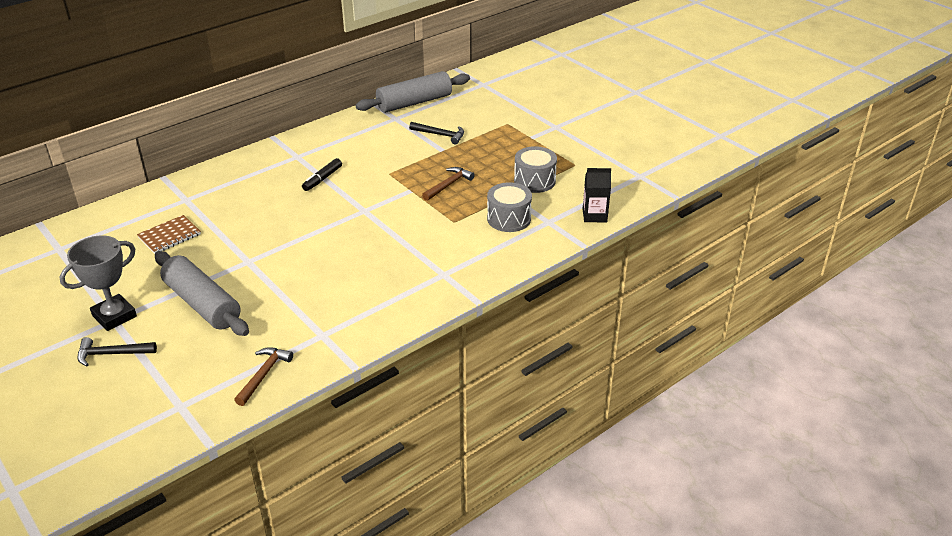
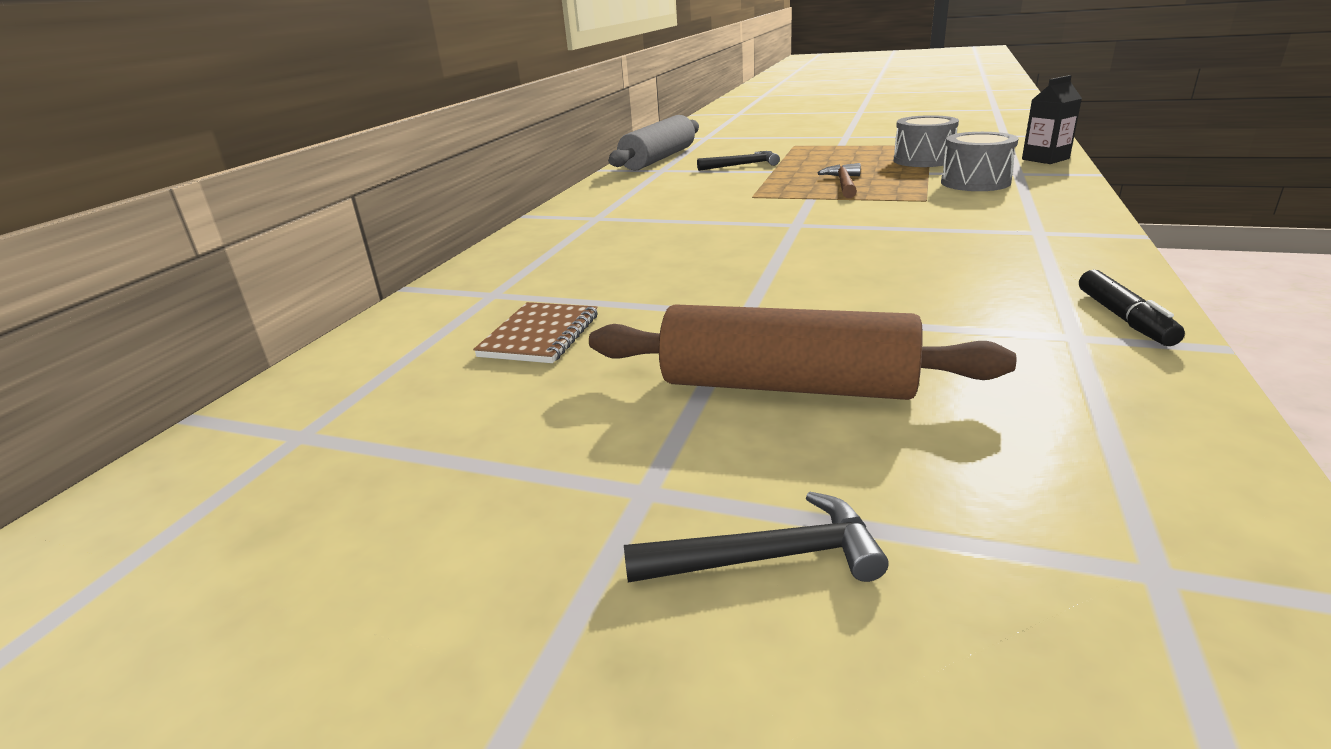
camera: 30 degrees left, 10 degrees down
grey trophy [60,235,137,331] -> none
black hammer [77,337,157,366] -> black hammer turned 150 degrees counterclockwise [624,491,889,583]
grey rolling pin [155,251,249,336] -> brown rolling pin [589,304,1016,400]
brown hammer [234,347,293,406] -> none
black marker [302,158,342,191] -> black marker moved to [1079,270,1185,346]

